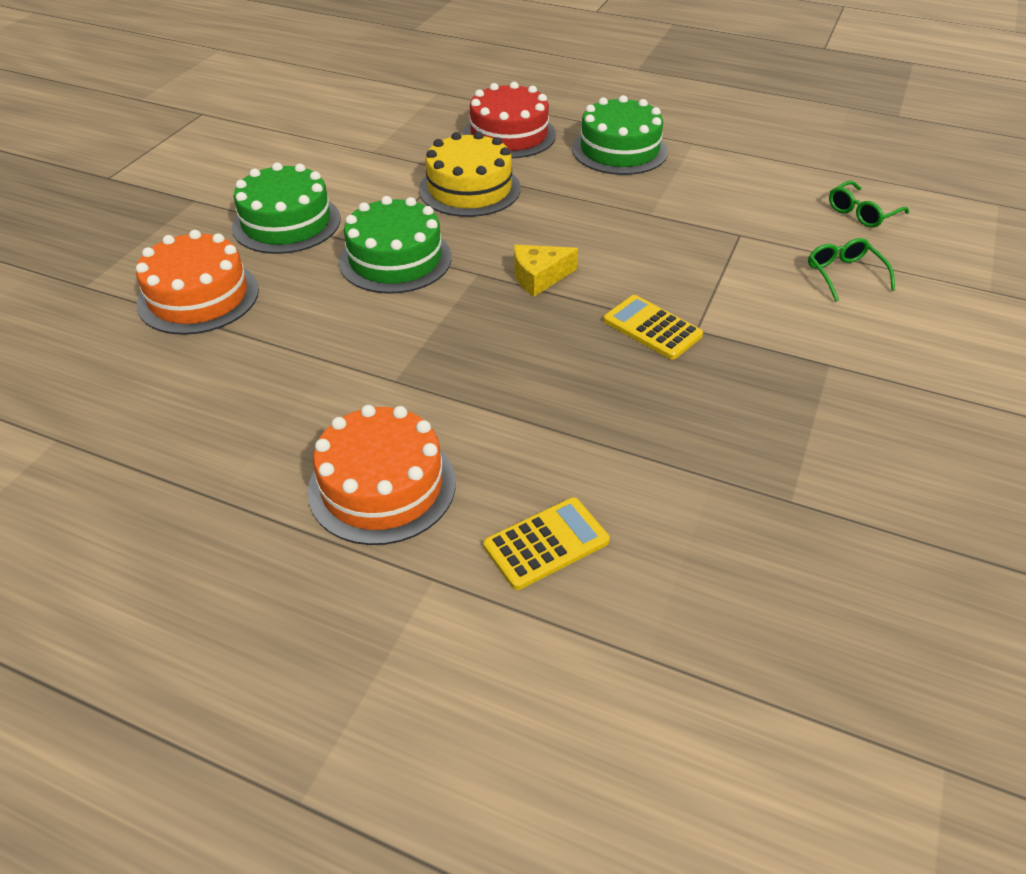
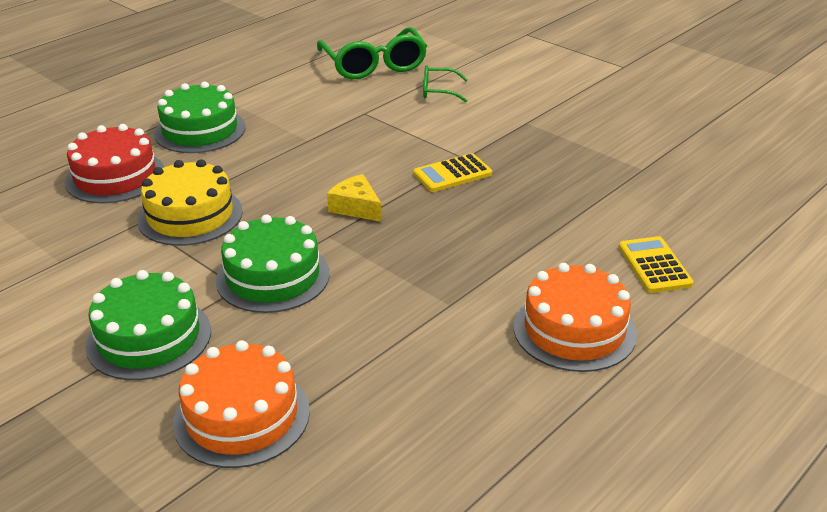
camera: 70 degrees left, 10 degrees down
yellow cheese [514,245,578,296] -> yellow cheese turned 135 degrees clockwise [327,174,382,222]
green glasses [829,181,909,228] -> green glasses [317,27,427,79], size x1.97

